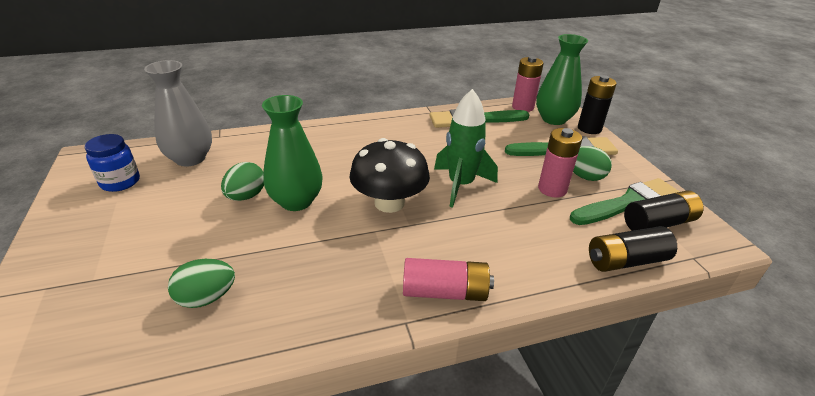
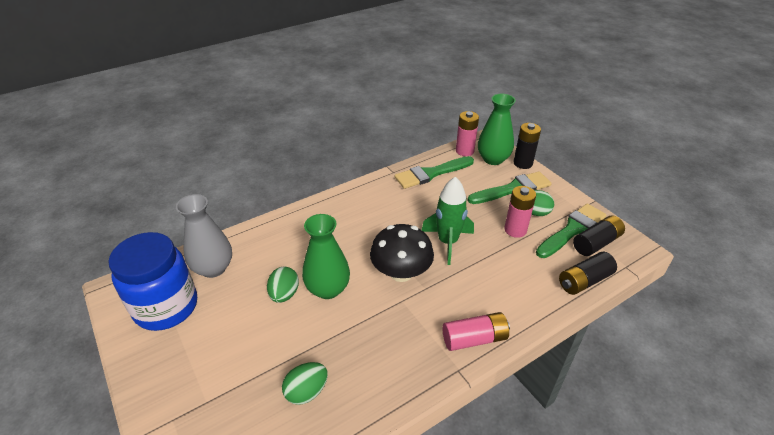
camera: 15 degrees left, 5 degrees up
blue jar [84,134,140,192] -> blue jar [109,232,197,331], size x1.91

